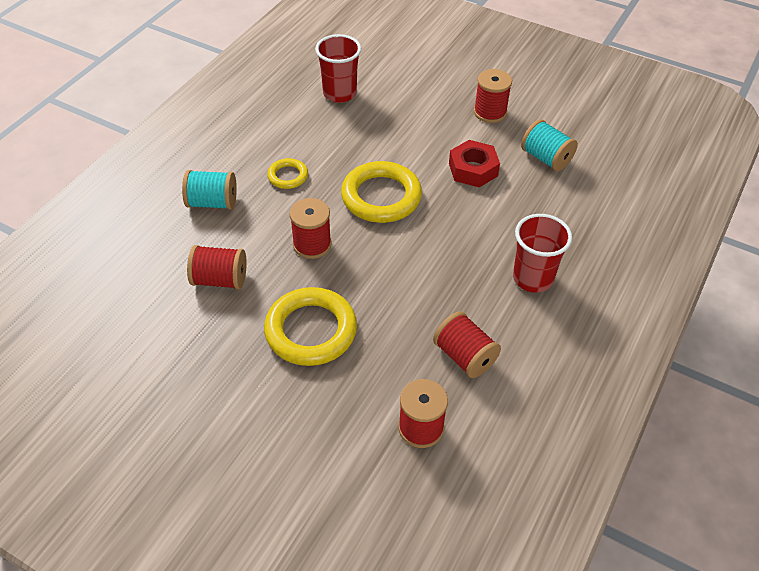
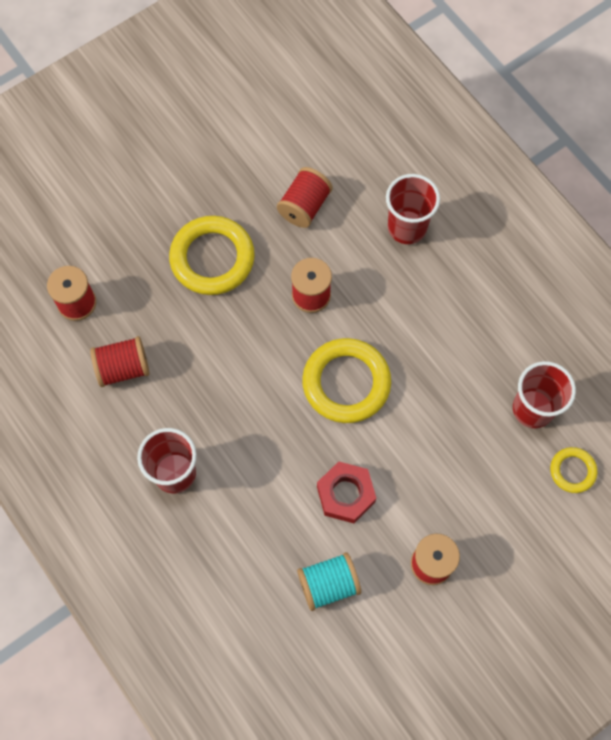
camera: 115 degrees right, 20 degrees up
turquoise spool [182,170,237,210] -> red cup [386,174,440,244]
yellow ring [267,158,308,189] -> yellow ring moved to [550,447,597,493]

